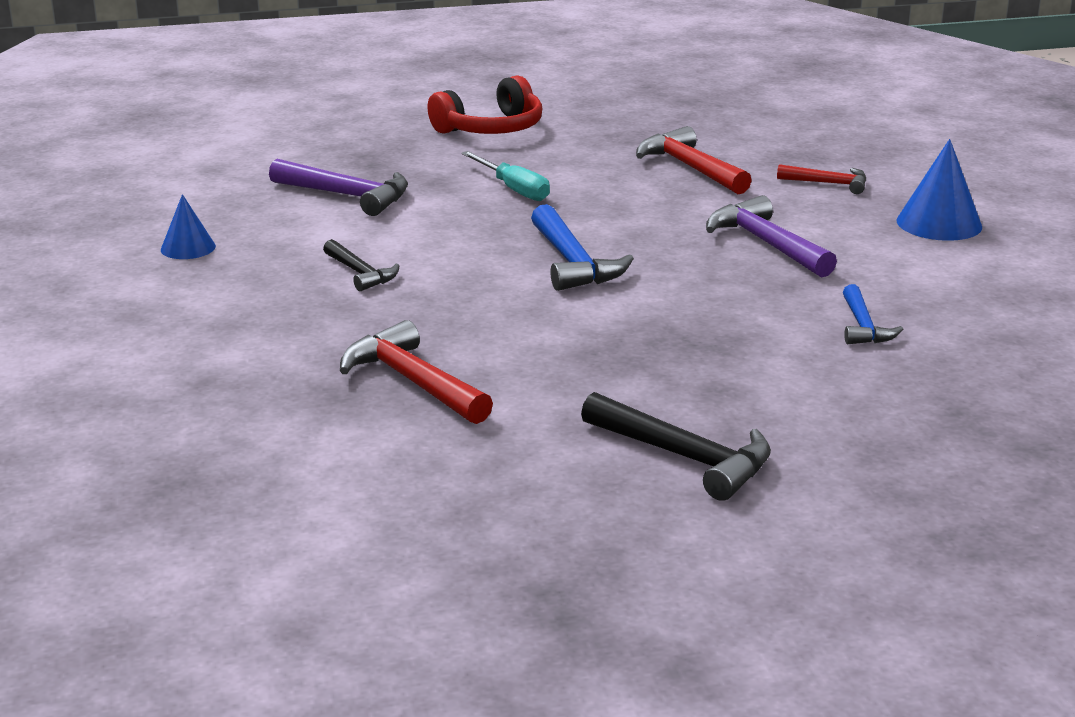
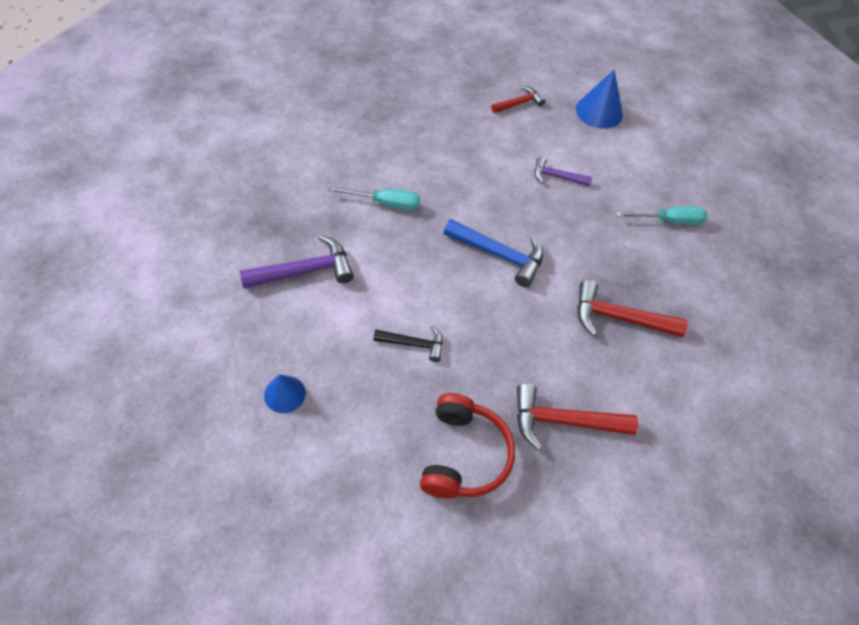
camera: 50 degrees left, 30 degrees up
red headphones [428,75,543,134] -> red headphones moved to [420,393,515,498]
black hammer [581,392,771,501] -> none
red hammer [636,126,752,194] -> red hammer moved to [577,280,688,337]
purple hammer [706,195,837,278] -> purple hammer [535,156,592,186], size x0.62
blue hammer [843,284,903,344] -> turquoise screwdriver [616,206,707,225]

